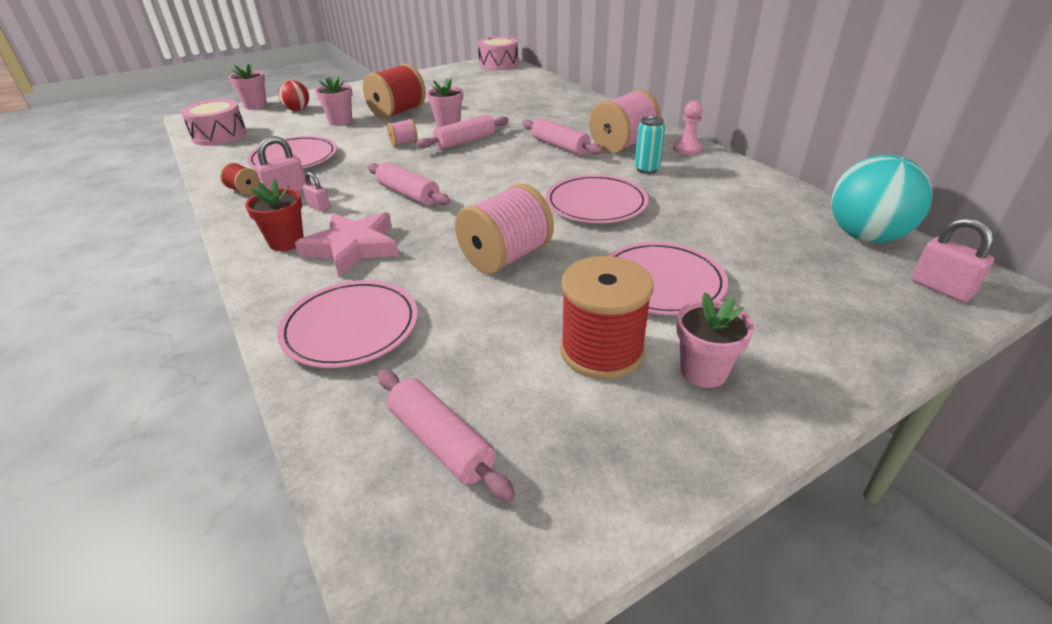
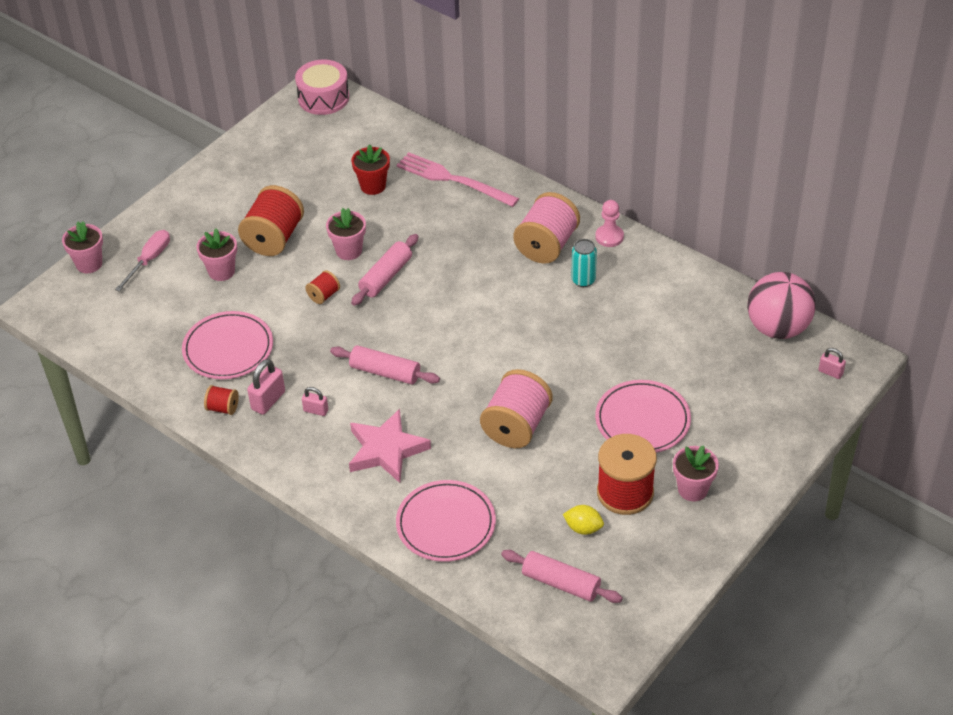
camera: 20 degrees left, 10 degrees up
pink drum [181,99,247,146] -> none
red flower pot [245,179,304,251] -> red flower pot moved to [351,144,390,195]
red ball [278,80,309,111] -> pink screwdriver [115,230,170,292]
pink spool [387,119,418,147] -> red spool [306,270,340,304]
pink rolling pin [522,118,603,156] -> none
pink plate [546,175,648,223] -> none
turquoise ball [831,155,932,243] -> pink ball [747,272,816,339]
pink padlock [911,217,994,302] -> pink padlock [818,348,846,379], size x0.62
none -> pink fork [396,152,519,207]
none -> yellow lemon [563,505,604,535]

